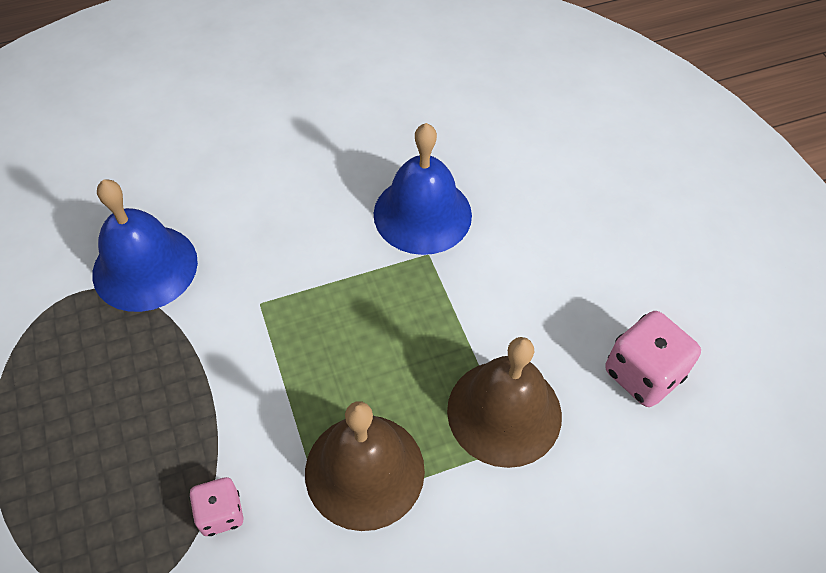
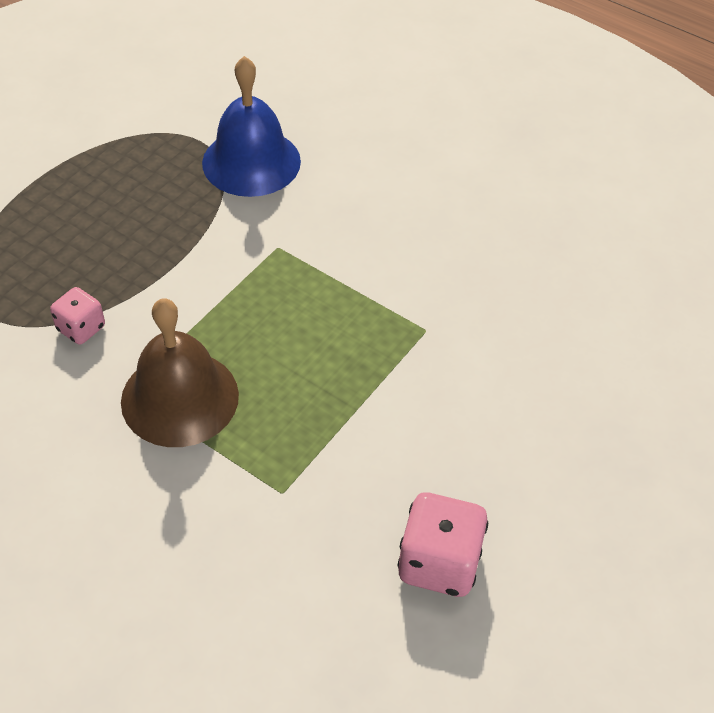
camera: 55 degrees right, 5 degrees down
blue bell [374,123,472,255] -> none
brown bell [447,337,562,468] -> none

